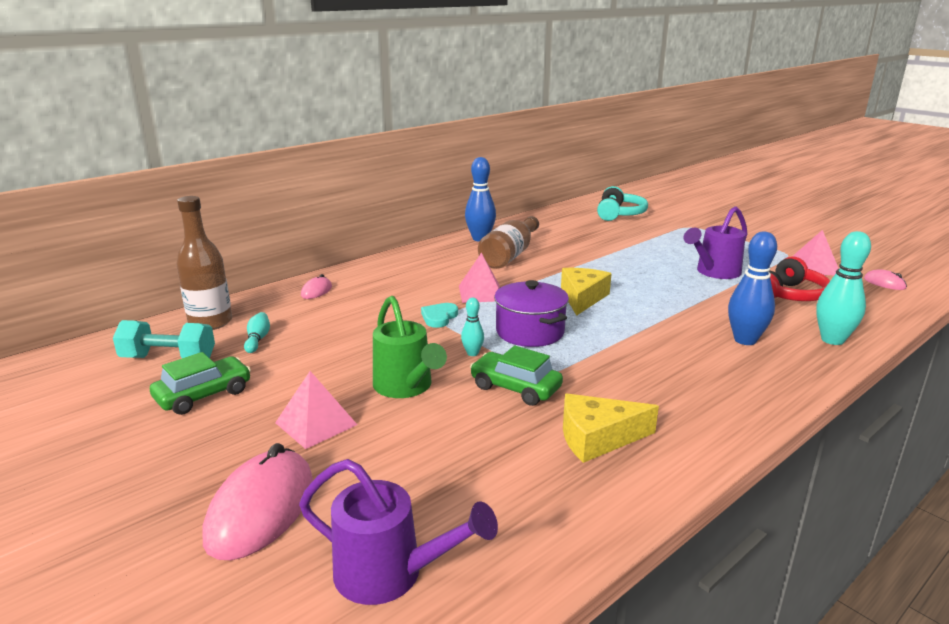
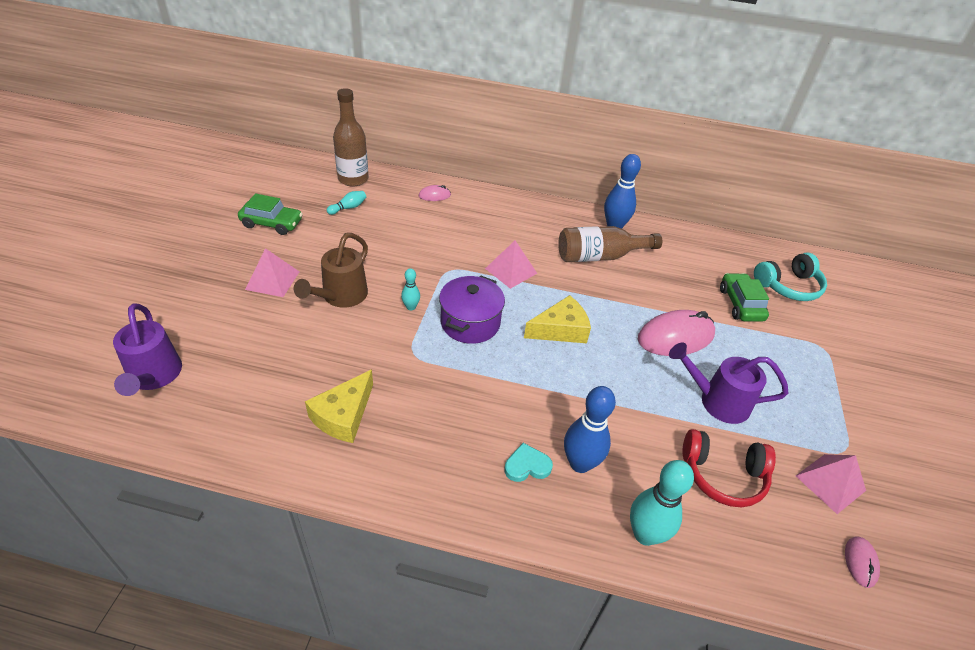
camera: 50 degrees right, 20 degrees up
turquoise dumbbell [113,320,215,358] -> none
pink mouse [203,443,313,560] -> pink mouse moved to [638,310,715,356]
green watering can [373,296,447,398] -> brown watering can [294,233,368,308]
turquoise heart [421,303,458,328] -> turquoise heart moved to [505,443,553,482]
green car [470,346,563,406] -> green car moved to [720,273,769,322]
yellow cheese [563,394,659,463] -> yellow cheese turned 105 degrees counterclockwise [305,370,373,443]

